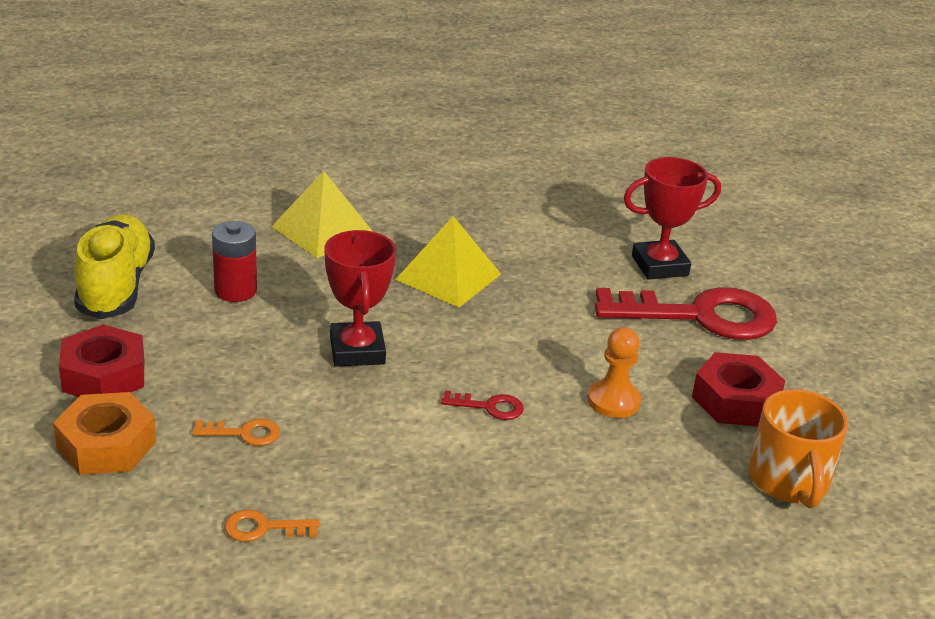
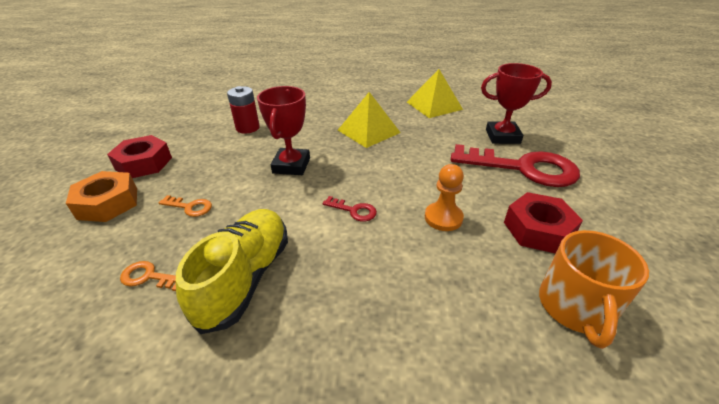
camera: 20 degrees right, 5 degrees up
yellow shoe [74,214,155,319] -> yellow shoe moved to [176,209,288,334]
yellow pyramid [271,171,372,258] -> yellow pyramid moved to [407,69,463,118]

